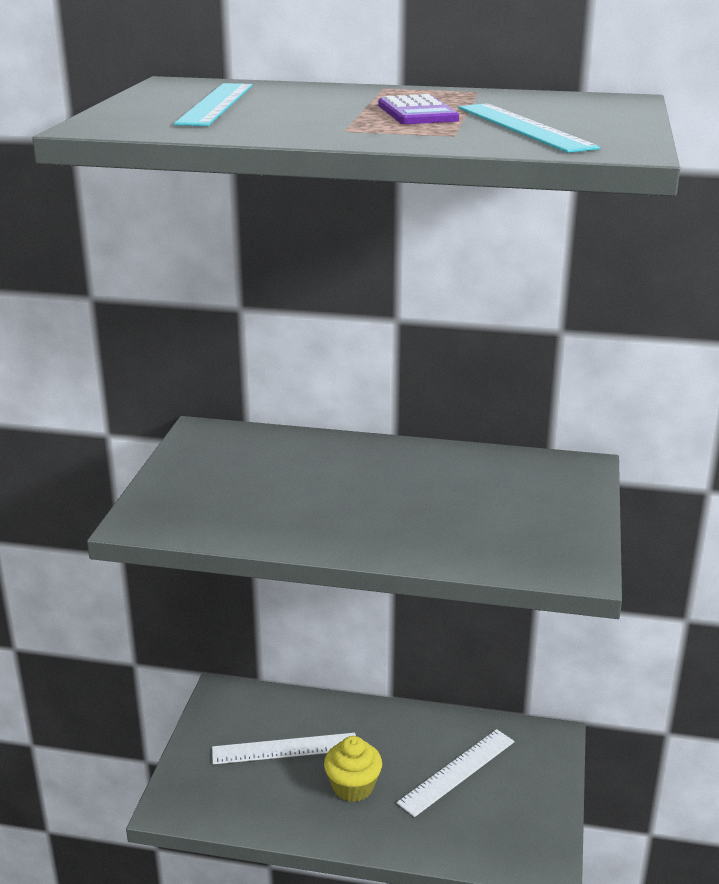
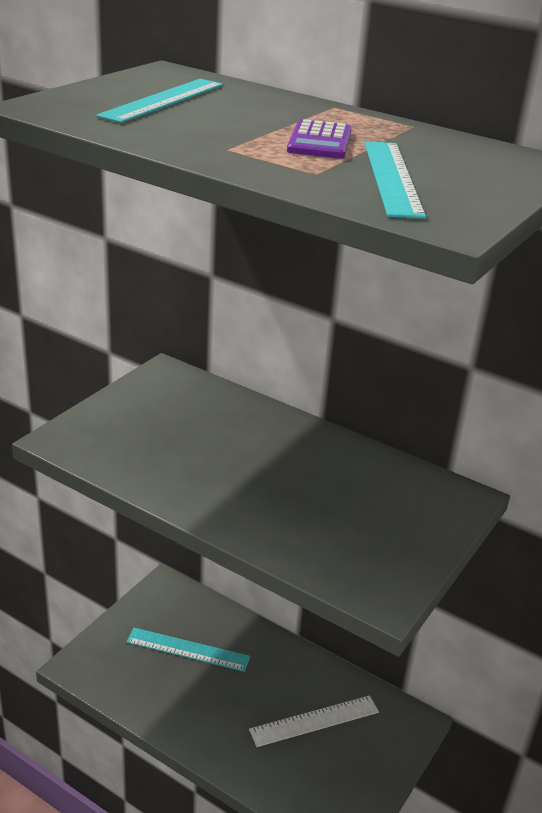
camera: 20 degrees right, 5 degrees up
white ruler [212,733,356,764] -> turquoise ruler [126,628,250,672]
yellow cupcake [324,736,382,802] -> none

